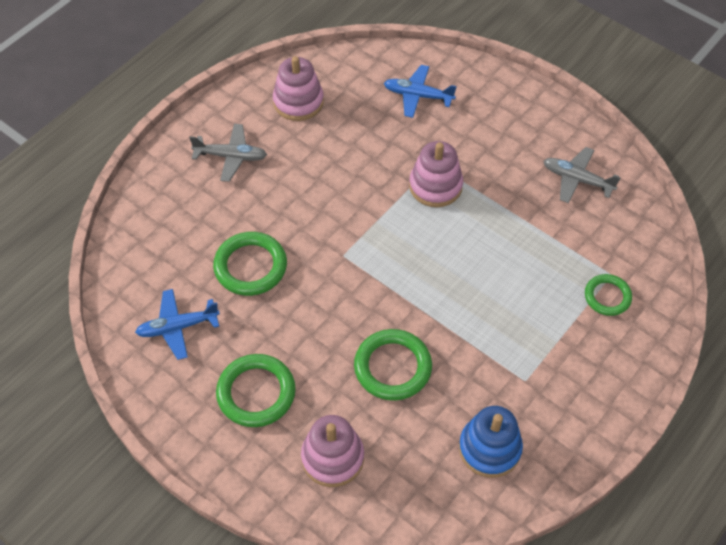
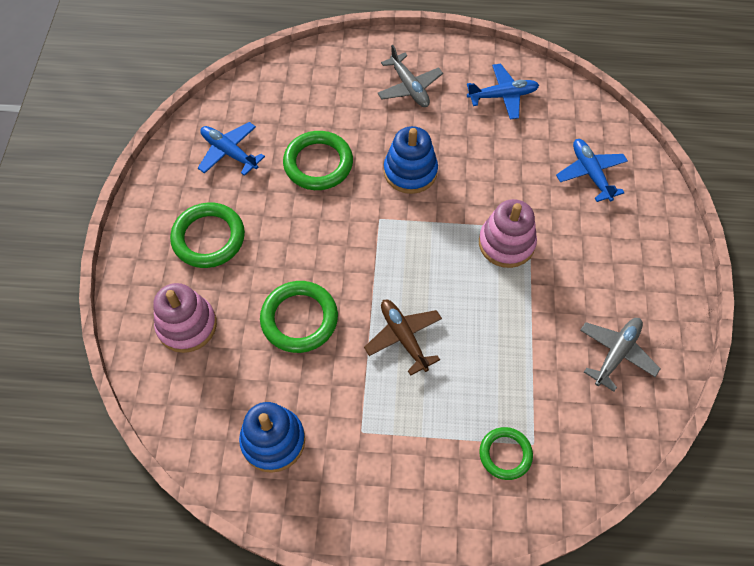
camera: 55 degrees right, 5 degrees up
pink stacking toy [273,56,324,121] -> blue plane [467,64,539,119]
grey plane [544,147,620,203] -> grey plane turned 45 degrees clockwise [580,318,660,392]
none -> brown plane [364,300,442,376]
none -> blue stacking toy [384,126,438,194]

